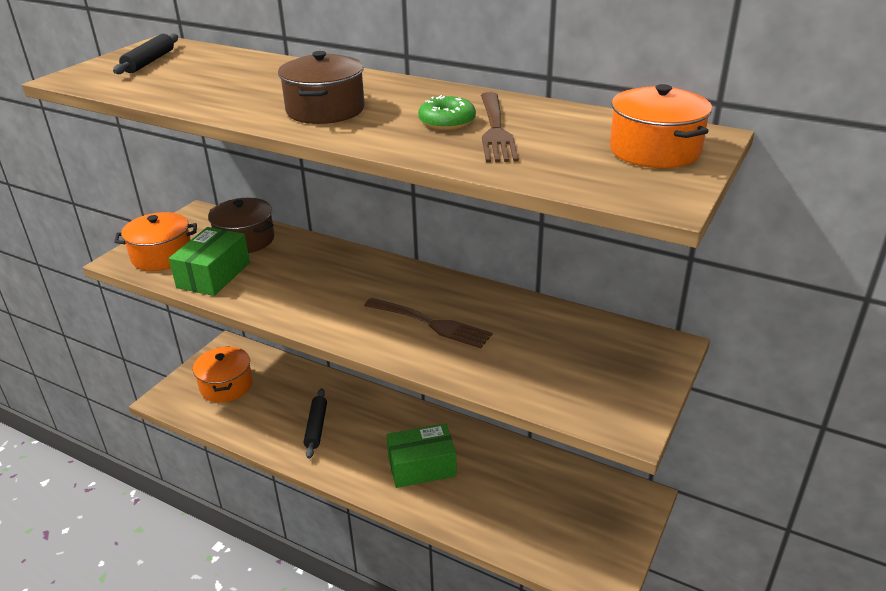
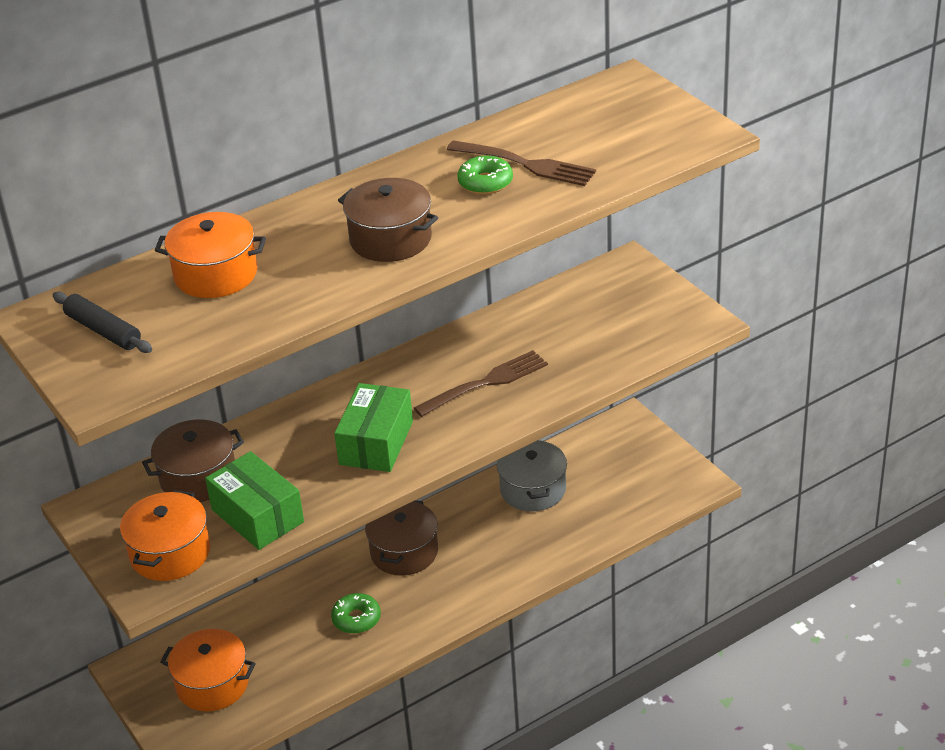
camera: 60 degrees left, 5 degrees up
black rolling pin [304,389,327,459] -> green donut [331,593,381,634]
green box [386,423,457,488] -> green box moved to [334,383,413,472]
orange pot [610,84,712,168] -> orange pot moved to [155,212,266,298]
none -> brown pot [365,500,438,576]
none -> grey pot [497,440,567,511]

